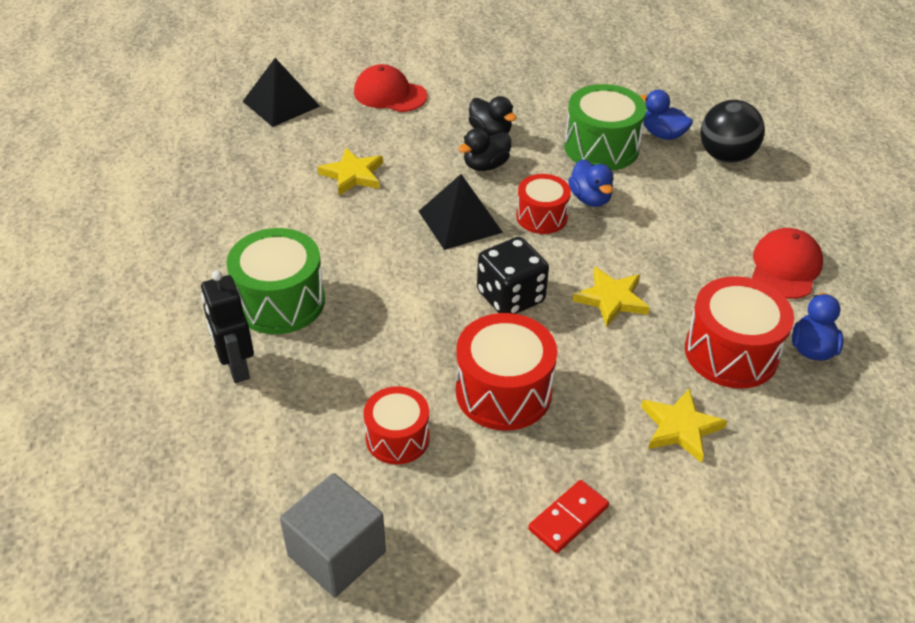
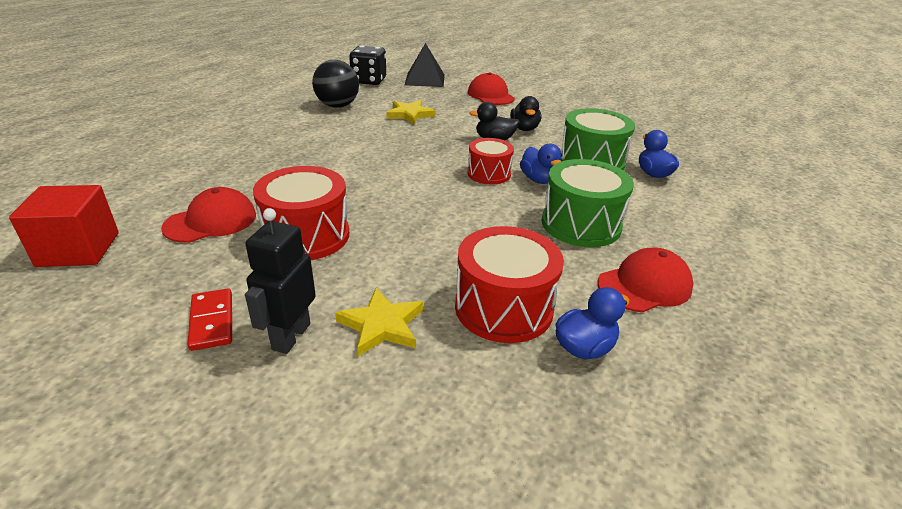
camera: 40 degrees right, 10 degrees down
black robot [201,271,254,383] -> black robot moved to [245,208,316,354]
green drum [226,228,325,334] -> green drum moved to [542,159,634,247]
grey cube [280,473,386,597] -> red cube [9,185,119,267]
red drum [364,386,430,464] -> red cap [161,187,256,243]
black pyramid [418,174,503,250] -> none
black dice [477,237,549,314] -> black dice moved to [349,46,386,85]
red domino [528,480,609,553] -> red domino turned 75 degrees clockwise [187,289,232,351]
blue duck [568,159,613,207] -> blue duck turned 45 degrees counterclockwise [520,143,562,184]
yellow star [573,267,650,327] -> none
black ball [700,100,765,163] -> black ball moved to [312,60,359,108]

